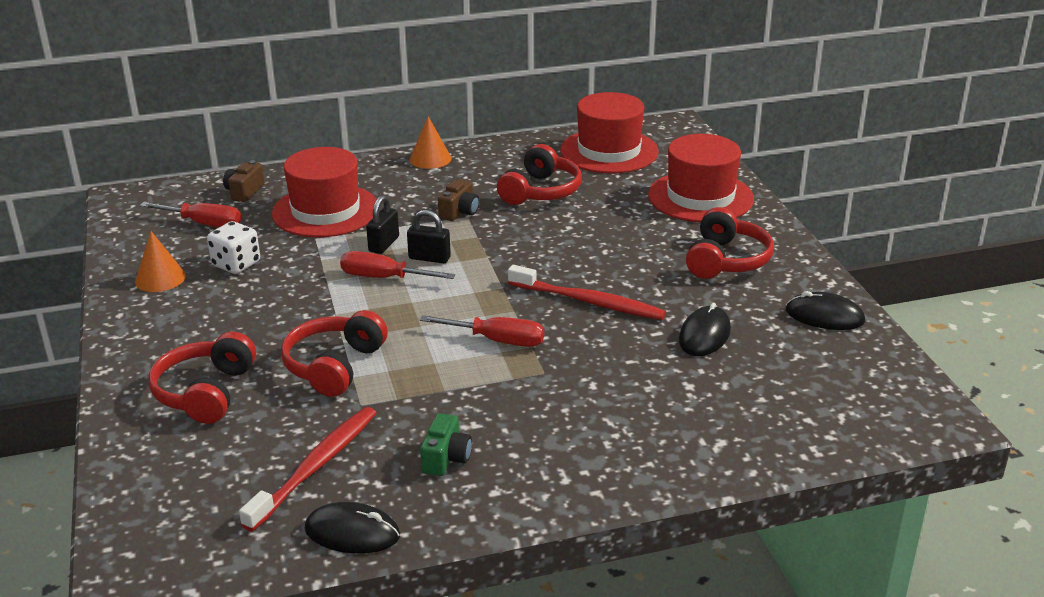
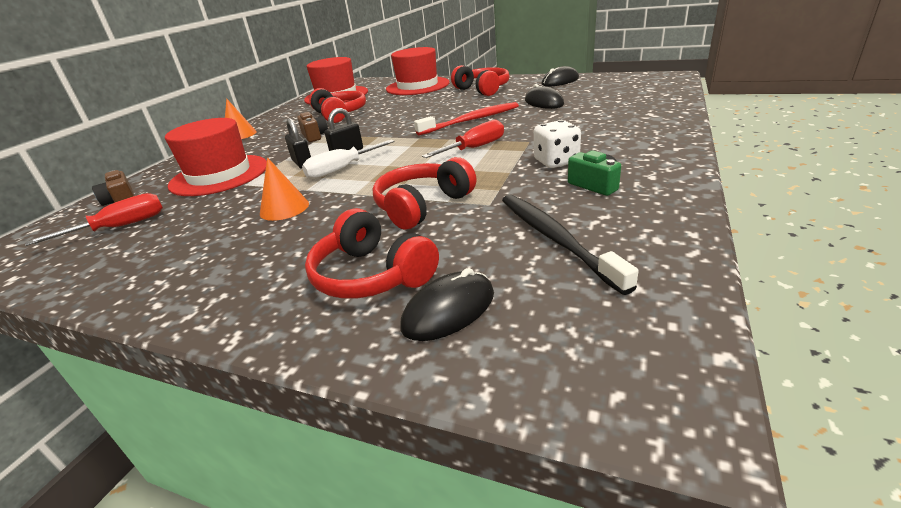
camera: 50 degrees left, 0 degrees up
orange cone [135,231,186,292] -> orange cone moved to [260,157,309,221]
white dice [207,221,260,274] -> white dice moved to [534,120,581,168]
red toothbrush [239,407,376,531] -> black toothbrush [502,195,639,295]
red headphones [281,310,388,397] -> red headphones turned 75 degrees clockwise [372,157,476,230]
black mouse [304,502,400,554] -> black mouse moved to [400,268,494,341]
red screwdriver [340,251,455,279] -> white screwdriver [302,140,395,179]

